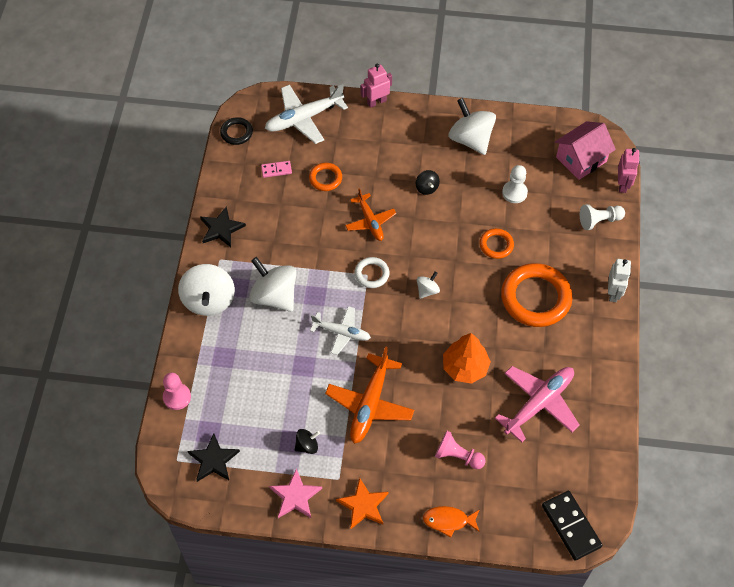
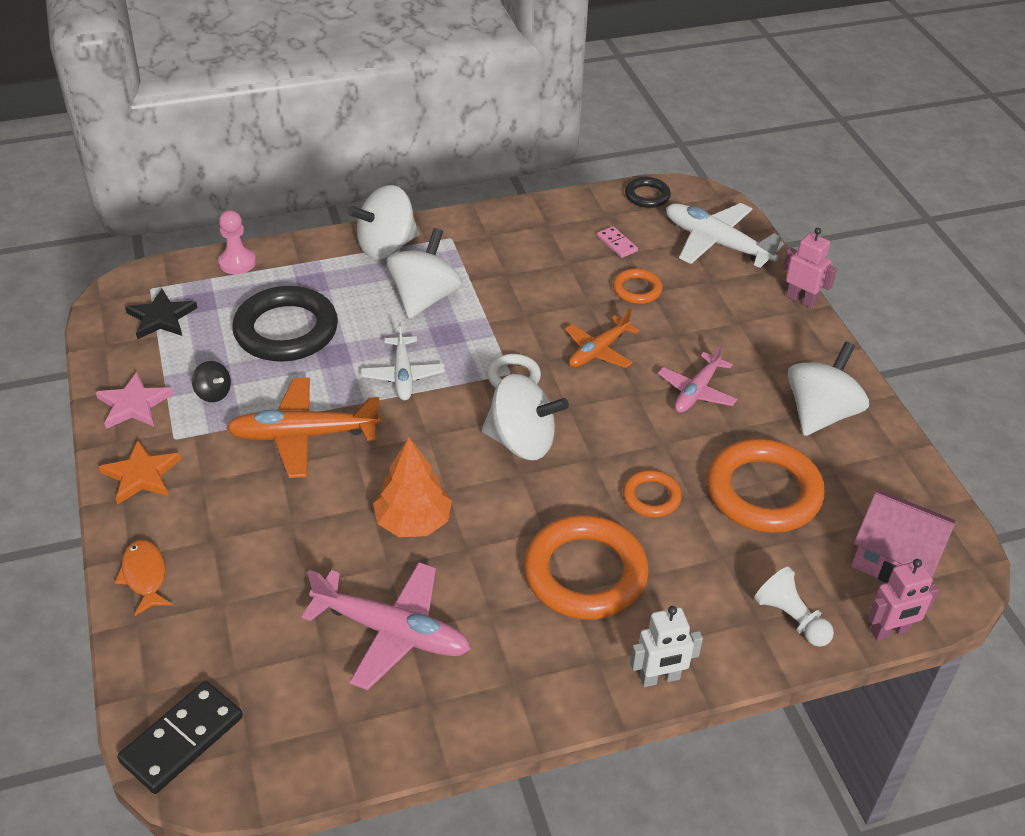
camera: 65 degrees right, 15 degrees down
black star [200,206,246,247] -> none
black spinning top [416,170,440,195] -> pink plane [658,344,737,413]
white spinning top [417,272,440,299] -> white spinning top [482,374,569,460], size x2.07
pink pawn [435,431,486,469] -> none
white pawn [502,165,528,203] -> orange ring [707,439,825,533]
none -> black ring [232,286,338,362]

